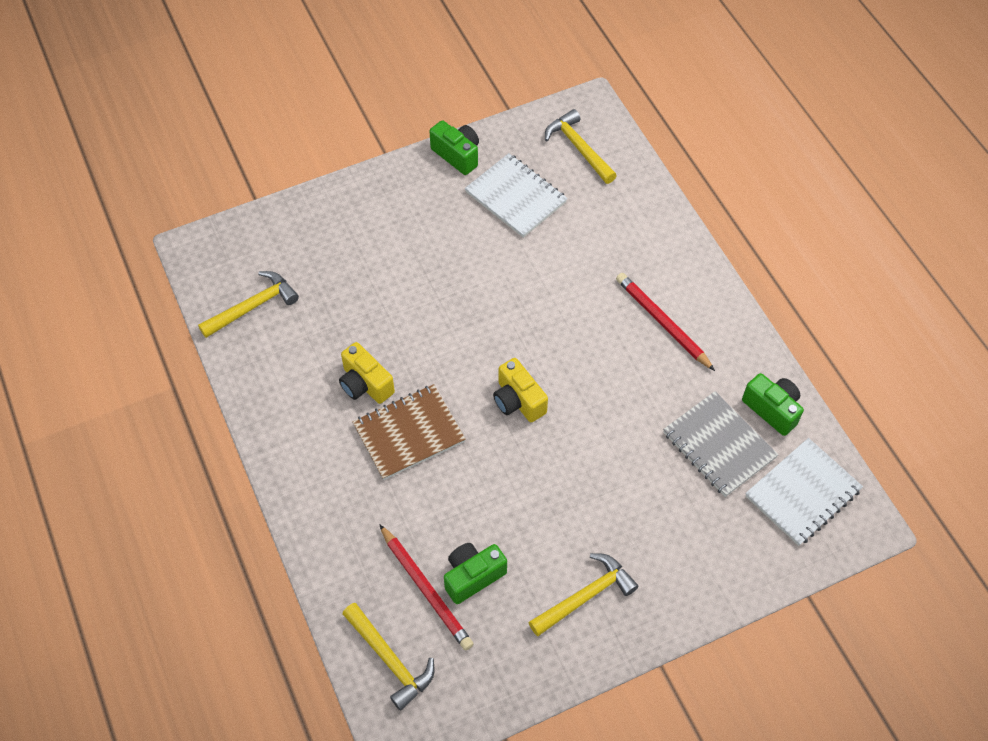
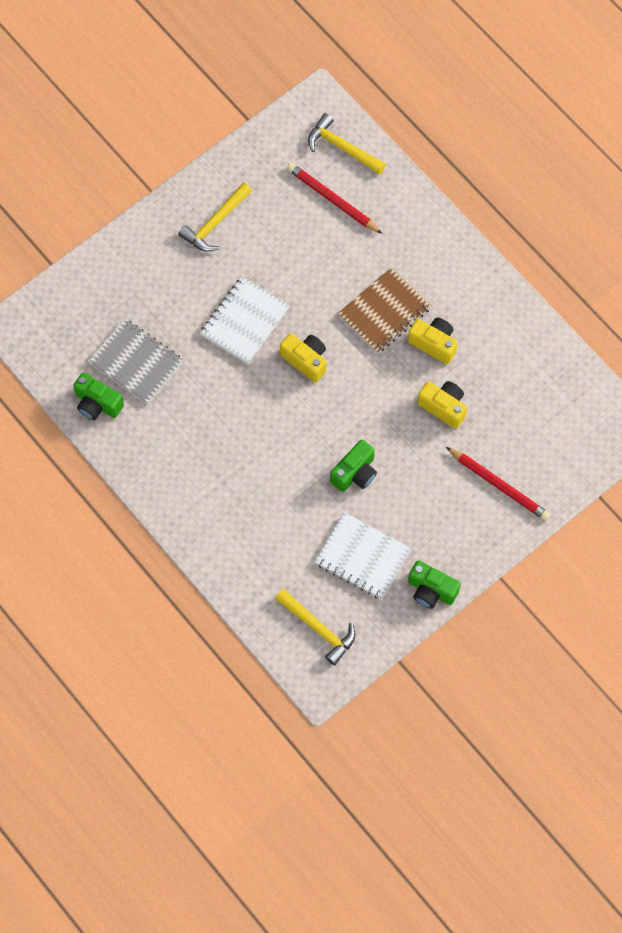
camera: 165 degrees right, 10 degrees up
yellow hammer [198,271,299,338] -> none
green camera [444,543,507,604] -> green camera moved to [330,440,377,492]
red pencil [616,273,715,371] -> red pencil moved to [446,447,551,521]
white notebook [745,438,863,546] -> white notebook moved to [200,277,290,364]
none -> yellow camera [417,381,467,429]

